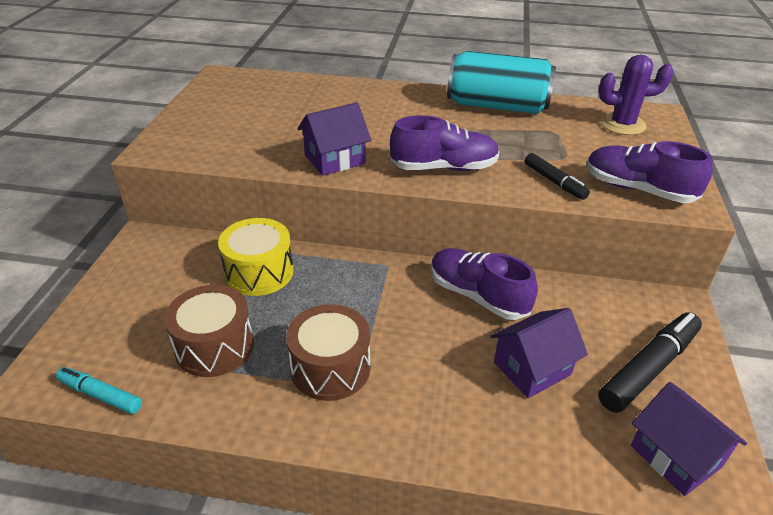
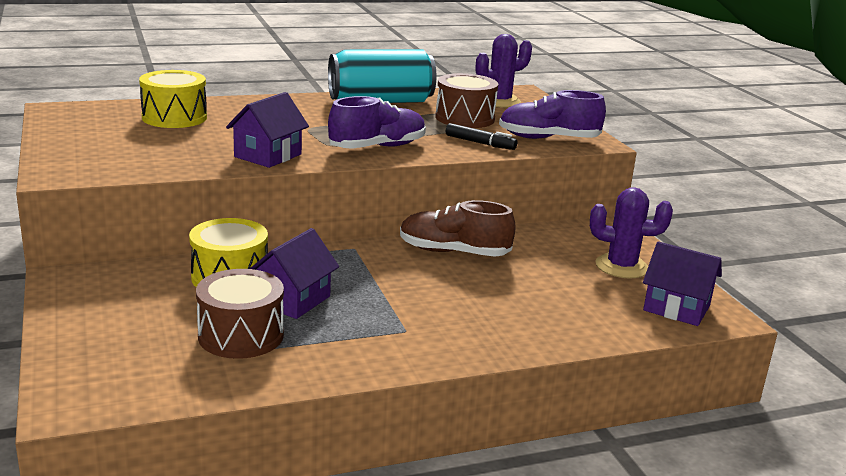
camera: 30 degrees left, 15 degrees down
turquoise marker [56,367,142,414] -> none
brown drum [286,304,370,401] -> brown drum moved to [435,73,498,128]
purple shoe [431,248,538,320] -> brown shoe [400,200,516,257]
purple house [490,308,588,398] -> purple house moved to [250,228,339,319]
black marker [598,312,702,413] -> purple cactus [590,188,673,278]
none -> yellow drum [139,70,207,128]

